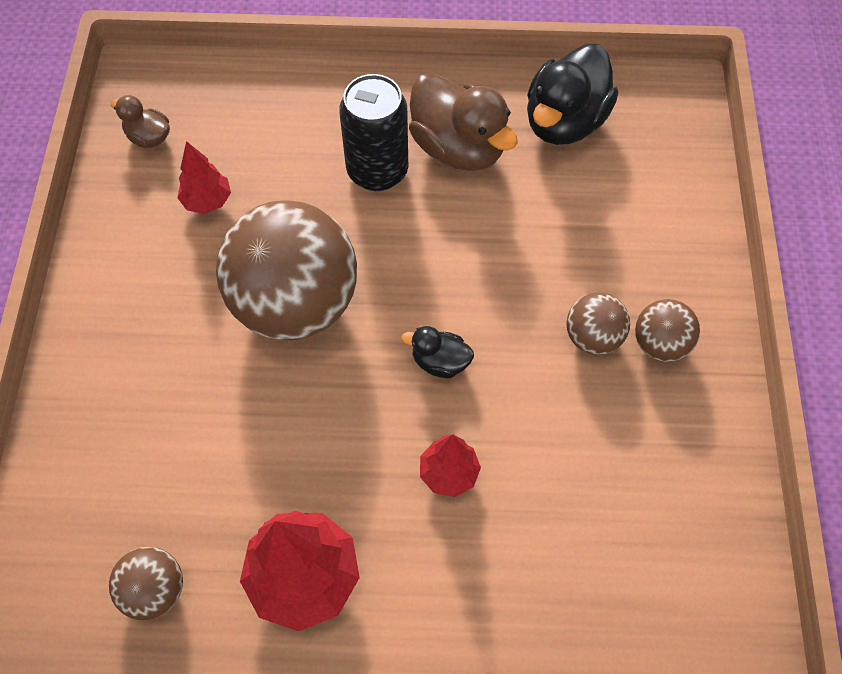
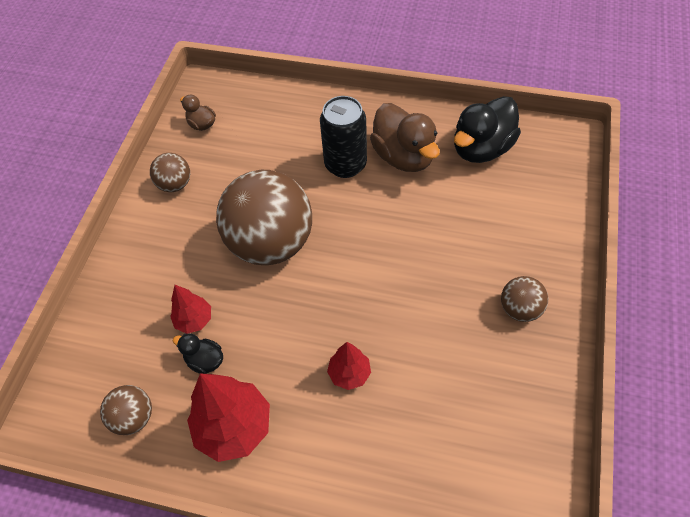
camera: 15 degrees right, 5 degrees down
red tree [177,141,231,214] -> red tree moved to [170,285,211,334]
black duck [401,326,474,378] -> black duck moved to [173,333,223,374]
brown ball [566,292,630,355] -> brown ball moved to [150,153,190,192]

